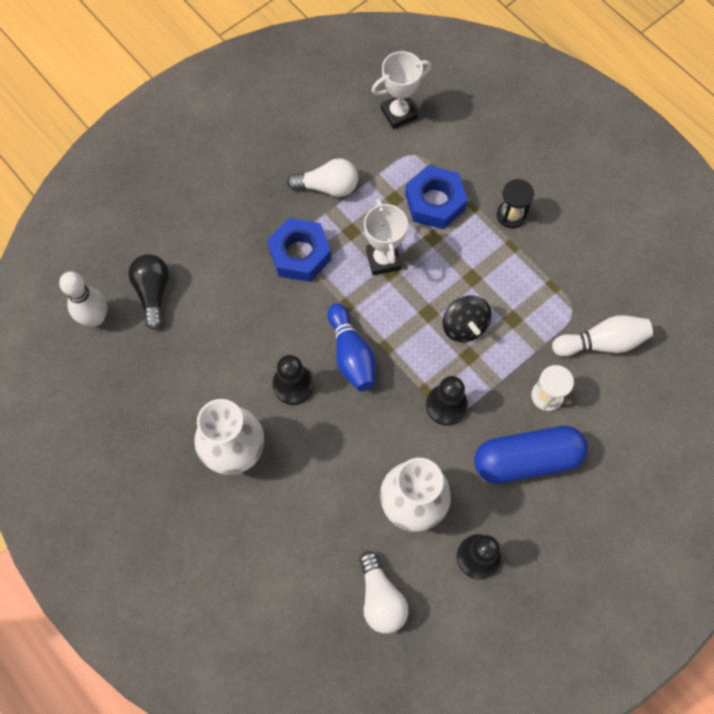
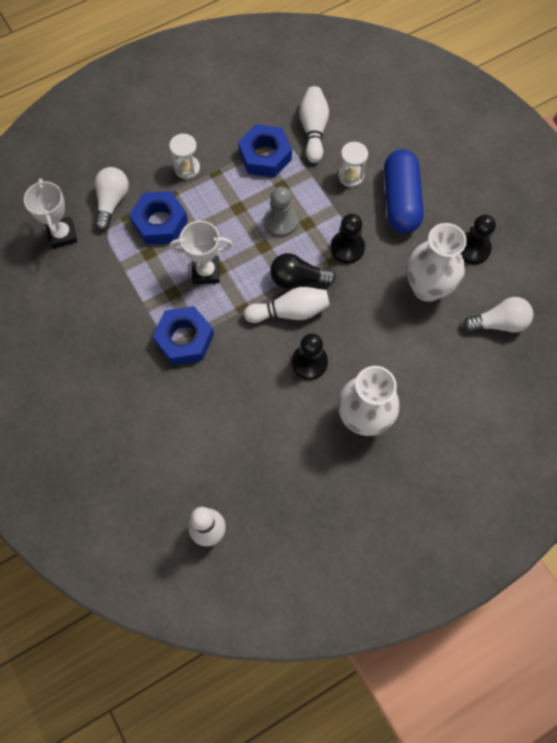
camera: 80 degrees left, 0 degrees up
black light bulb [128,254,169,330] -> black light bulb moved to [270,253,336,289]
white light bulb [287,159,358,197] -> white light bulb moved to [95,167,129,230]
blue bowling pin [327,303,375,391] -> white bowling pin [244,287,330,323]
black spinning top [443,295,492,342] -> grey pawn [264,187,298,237]
black hourglass [497,179,534,228] -> white hourglass [169,134,200,179]
none -> blue nut [238,124,292,177]

